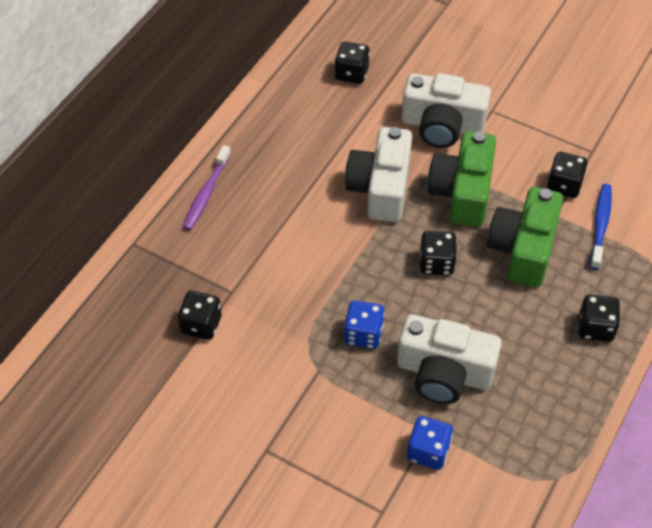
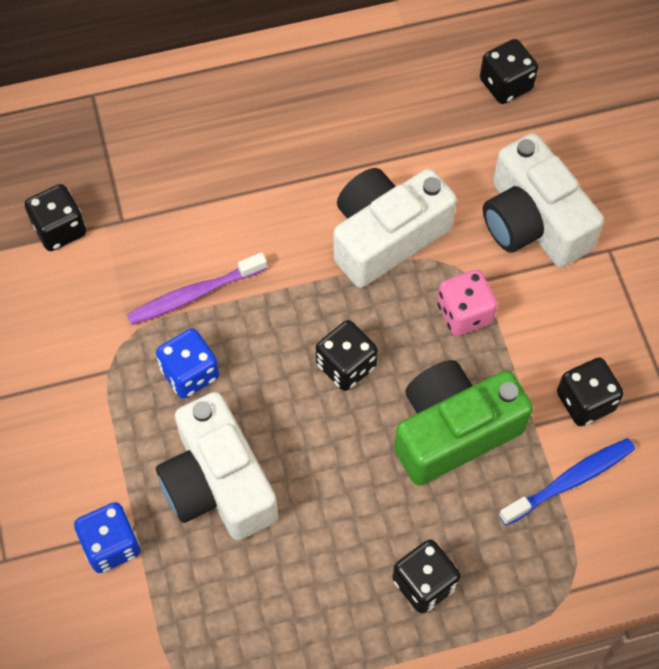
camera: 45 degrees right, 10 degrees up
purple toothbrush [183,145,231,230] -> purple toothbrush moved to [127,252,267,325]
green camera [427,131,496,227] -> pink dice [437,269,497,336]

